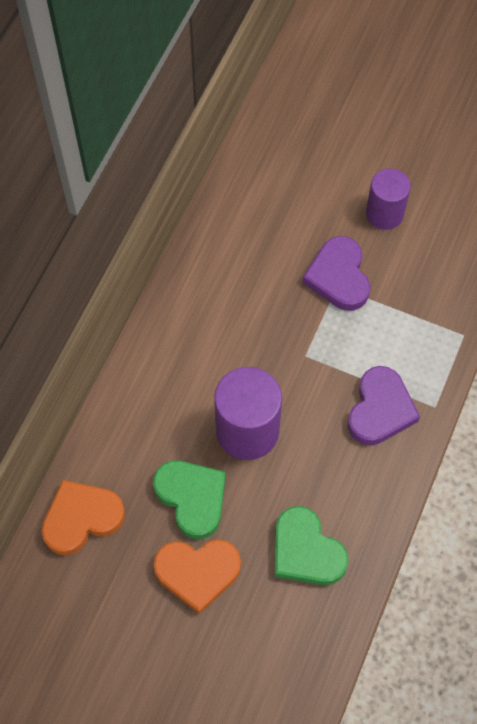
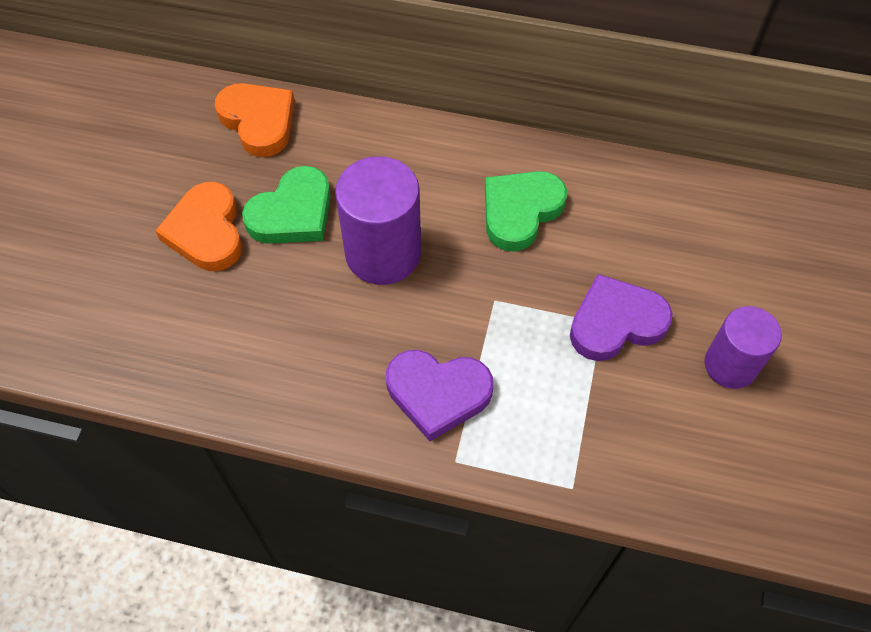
camera: 80 degrees right, 5 degrees down
green heart [275,506,349,585] -> green heart moved to [485,171,567,252]

